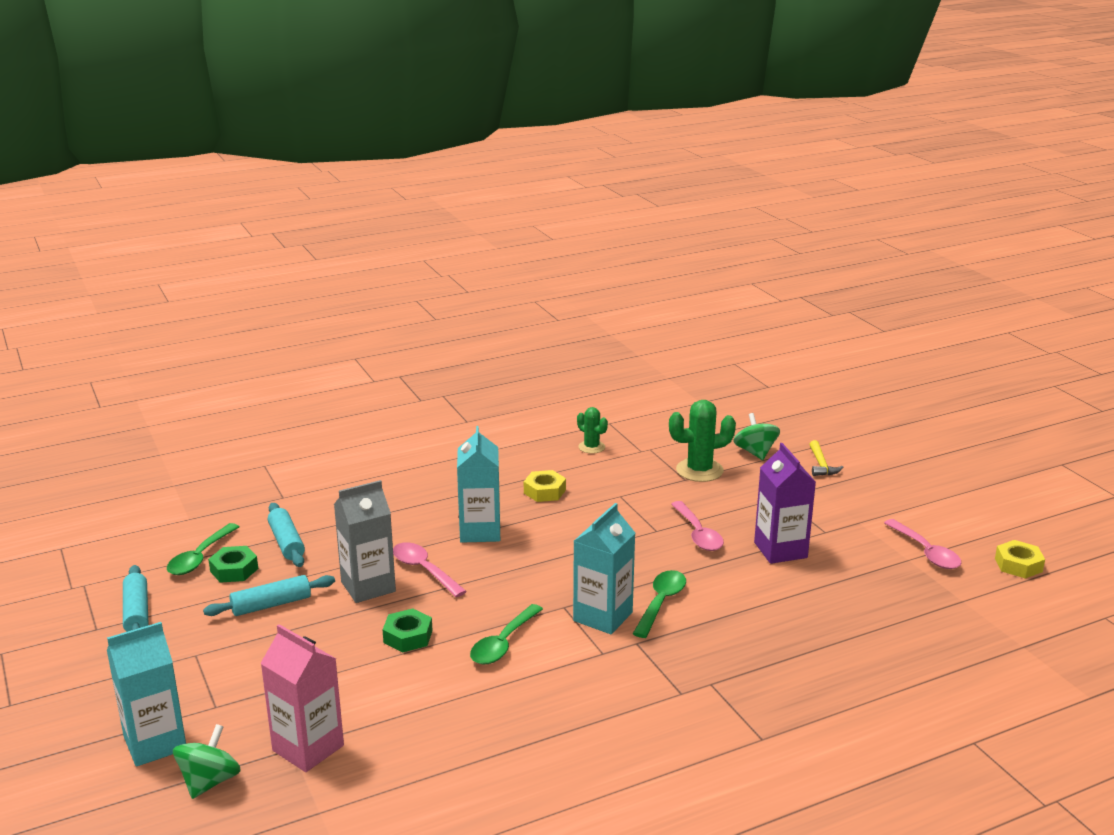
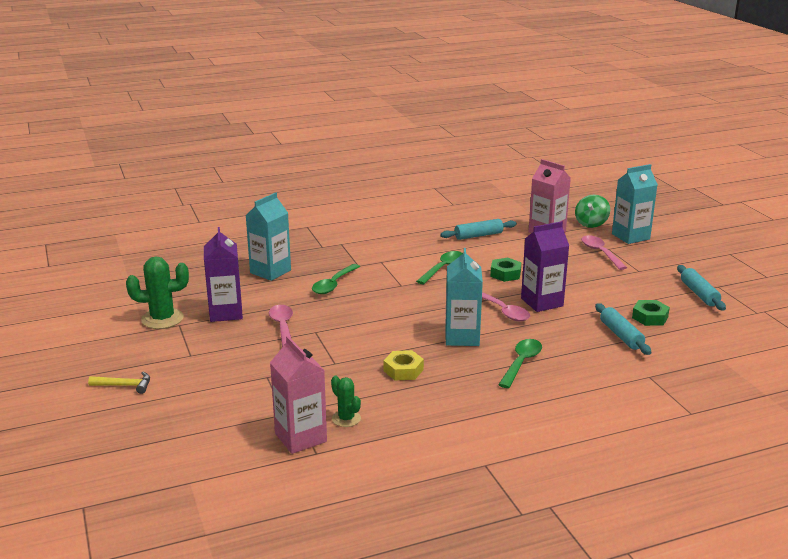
camera: 175 degrees left, 0 degrees up
green spoon [167,523,239,575] -> green spoon moved to [498,339,542,388]
turquoise rolling pin [203,575,335,616] -> turquoise rolling pin moved to [440,219,517,240]
grey carton [334,480,396,603] -> purple carton [521,221,569,312]
turquoise carton [573,503,635,634] -> turquoise carton moved to [245,192,291,281]
green cactus [669,400,736,482] -> green cactus moved to [126,256,189,329]
green spinning top [733,413,780,460] -> none
yellow hammer [809,440,844,476] -> yellow hammer turned 90 degrees clockwise [88,372,150,394]
pink spoon [884,519,962,569] -> pink spoon moved to [581,235,627,270]
yellow nut [995,540,1045,579] -> none
none -> pink carton [270,336,327,454]

